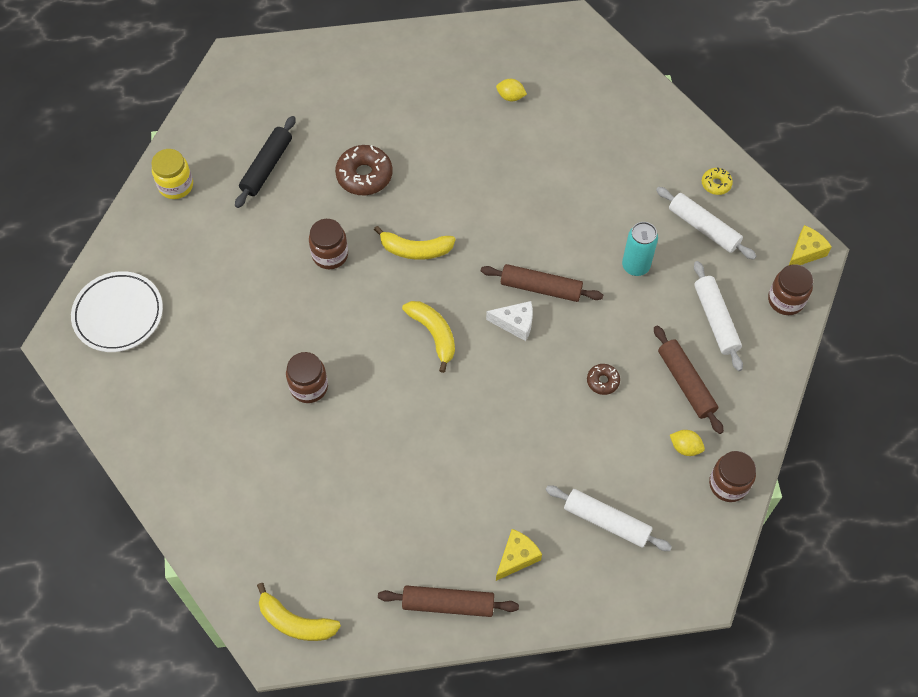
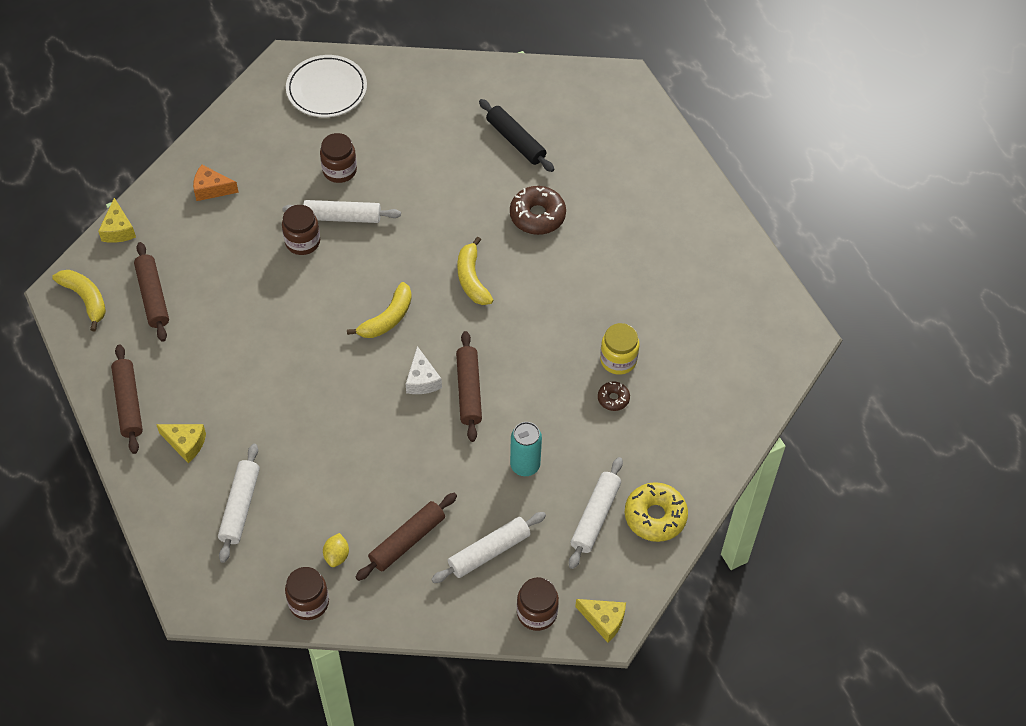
camera: 70 degrees right, 5 degrees down
yellow jar [151,149,193,199] -> yellow jar moved to [600,323,639,375]
black rolling pin [235,116,296,208] -> black rolling pin turned 45 degrees clockwise [479,99,554,172]
yellow banana [257,583,341,641] -> yellow banana turned 135 degrees clockwise [52,270,106,331]
brown jar [309,219,348,269] -> brown jar moved to [320,133,357,183]
yellow lemon [496,79,527,101] -> none
brown donut [587,364,620,395] -> brown donut moved to [598,381,630,411]
yellow donut [702,167,733,195] -> yellow donut [625,482,688,542], size x1.87
none -> yellow cheese [98,198,136,243]
none -> brown rolling pin [134,242,169,342]
none -> orange cheese [193,165,239,201]
none -> white rolling pin [283,200,401,223]

